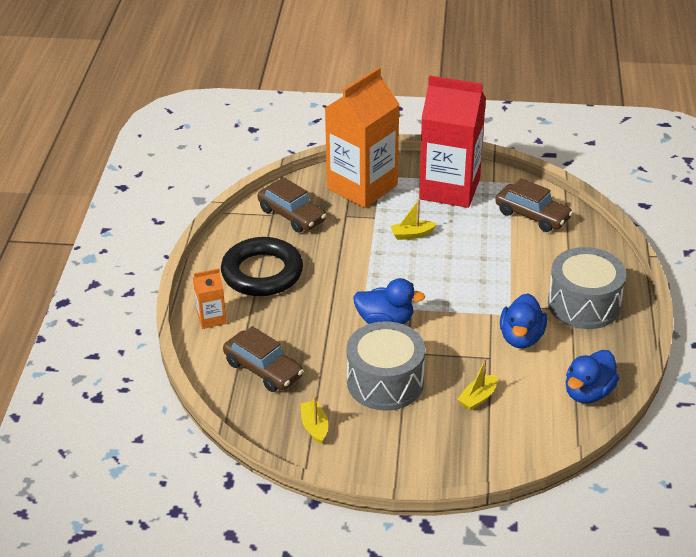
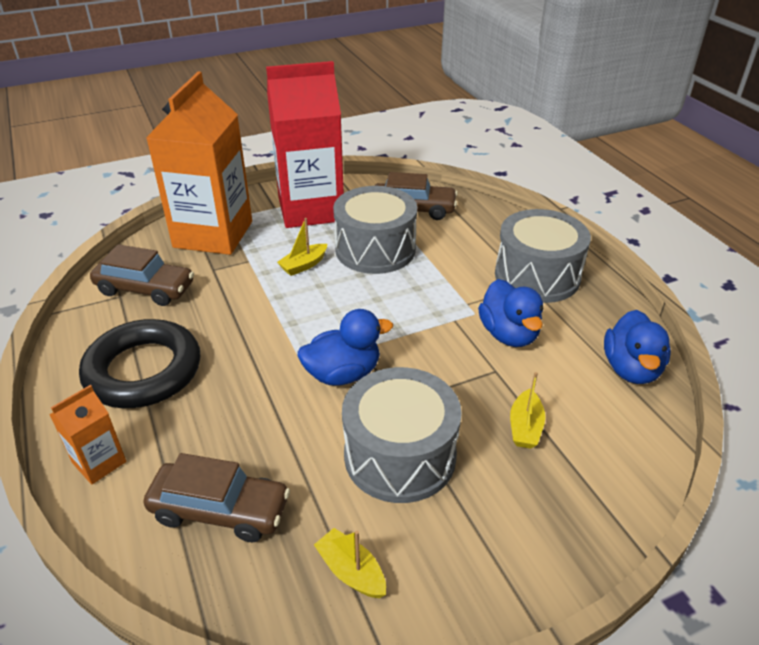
camera: 30 degrees left, 0 degrees up
none -> grey drum [333,186,417,274]

